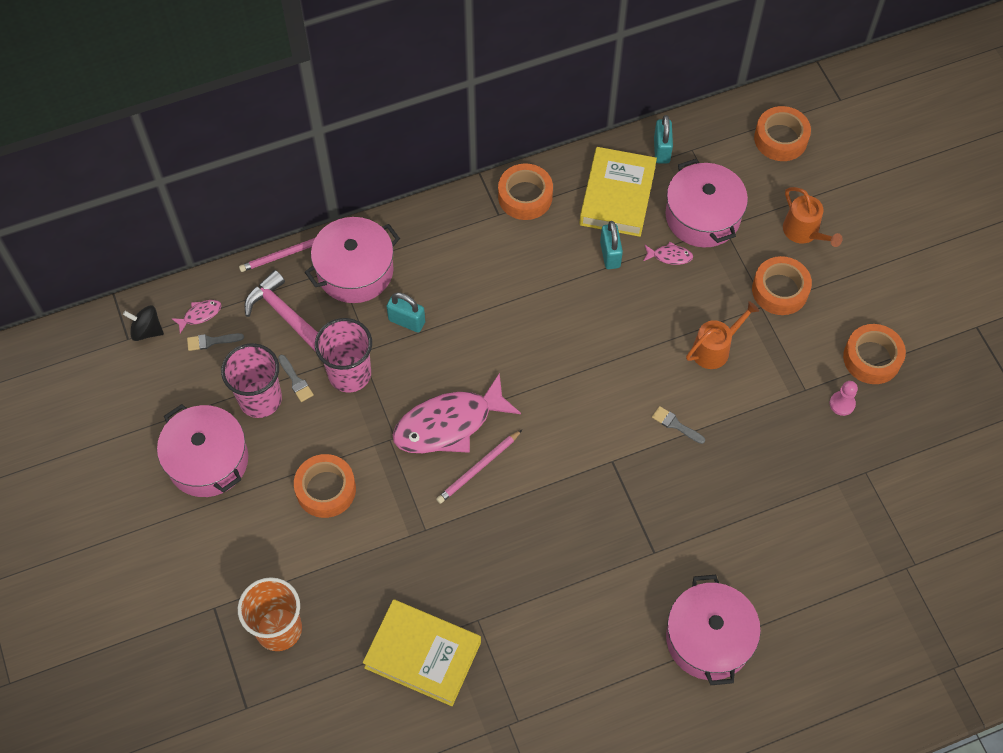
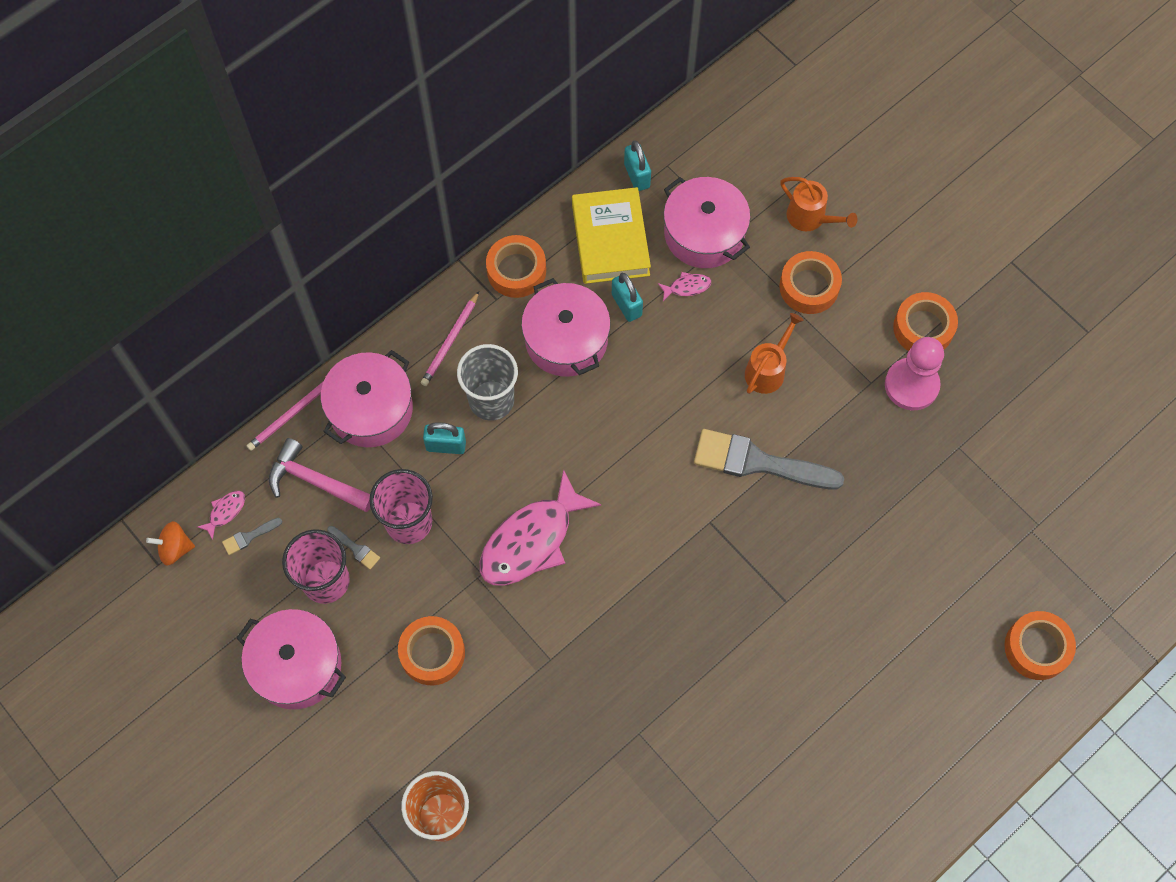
camera: 20 degrees left, 5 degrees up
black spinning top [123,305,164,341] -> orange spinning top [146,521,195,566]
yellow book [363,599,481,706] -> none
pink pencil [436,430,522,504] -> pink pencil moved to [421,291,479,386]
grey brush [652,406,705,444] -> grey brush [694,429,844,489], size x2.44
pink pot [666,575,761,685] -> pink pot moved to [521,278,611,377]
orange tape [754,106,811,161] -> orange tape moved to [1004,611,1076,680]
pink pawn [830,381,858,416] -> pink pawn [885,337,944,410], size x2.04
none -> grey cup [457,344,518,421]

